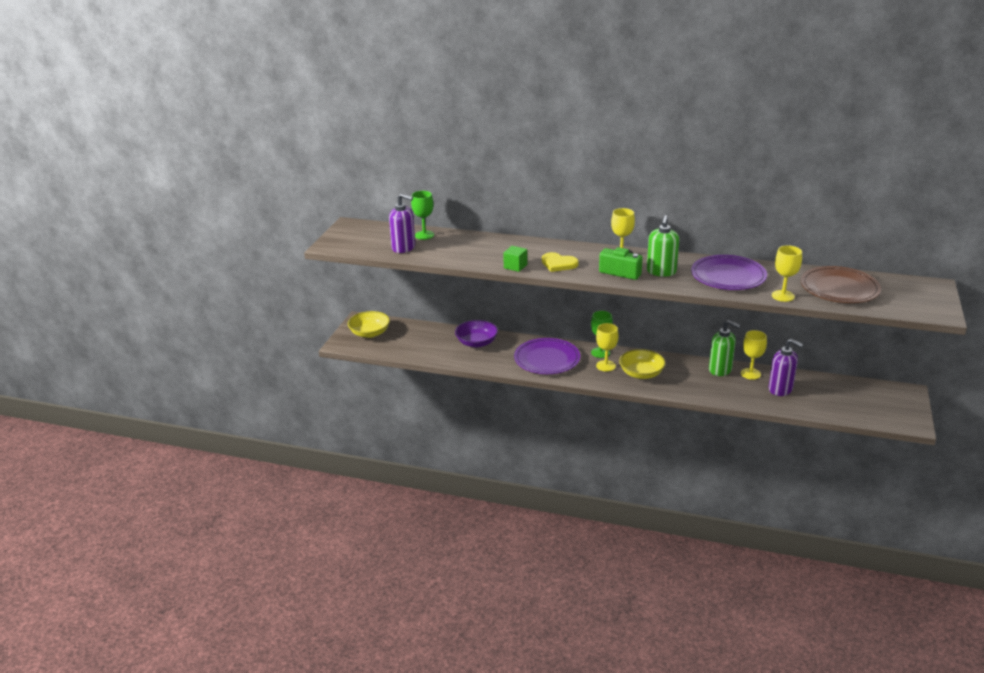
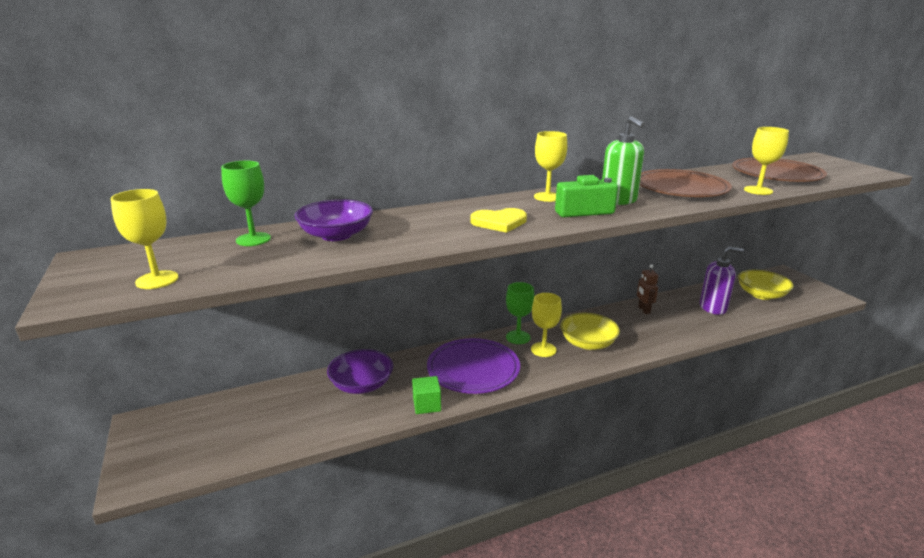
camera: 40 degrees left, 5 degrees down
yellow bowl [348,311,390,338] -> yellow bowl moved to [738,270,794,300]
purple soap dispenser [389,193,415,253] -> none
green cube [503,246,527,272] -> green cube moved to [412,376,441,414]
purple plate [691,255,767,290] -> brown plate [640,169,732,197]
green soap dispenser [709,320,741,376] -> brown robot [637,264,658,314]
yellow goblet [741,330,767,380] -> yellow goblet moved to [110,189,179,289]
none -> purple bowl [294,199,373,241]

